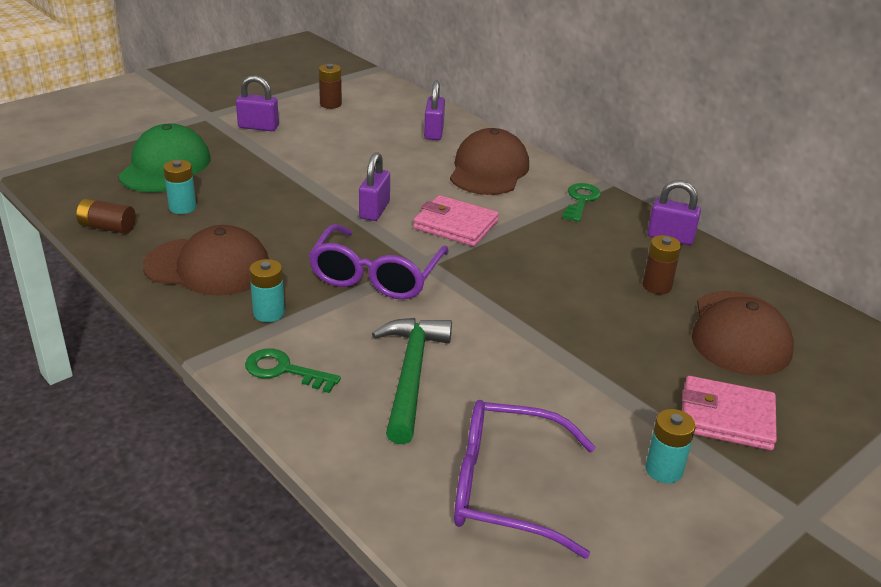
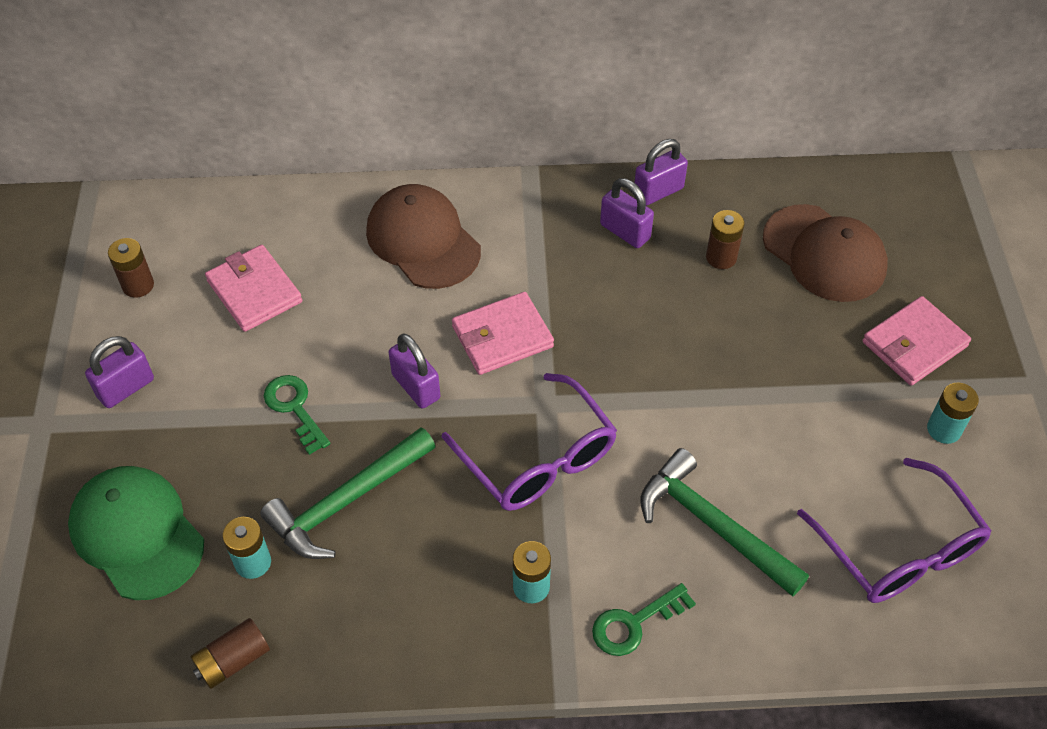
camera: 50 degrees left, 20 degrees up
brown cap [143,225,269,296] -> none
purple padlock [424,80,445,140] -> purple padlock moved to [600,178,654,248]
purple glasses [454,400,595,559] -> purple glasses turned 75 degrees counterclockwise [797,458,991,603]
green key [562,183,601,222] -> green key moved to [264,375,330,455]
none -> pink wallet [205,245,302,332]
none -> green hammer [260,427,436,559]

